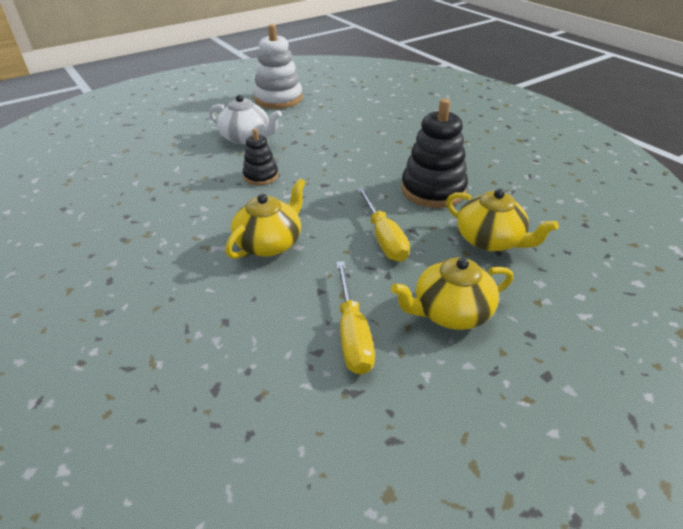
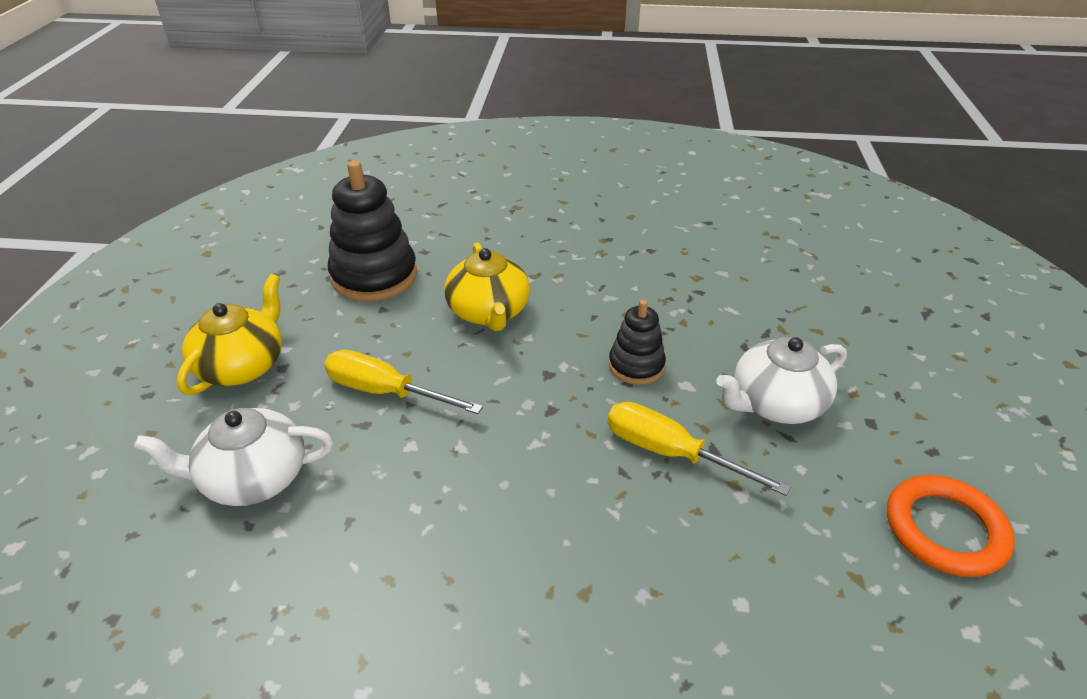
camera: 130 degrees right, 0 degrees up
white stacking toy [253,24,303,109] -> orange ring [887,475,1015,577]
yellow screwdriver [336,261,375,375] -> yellow screwdriver moved to [608,402,791,496]
black stacking toy [401,99,468,208] -> black stacking toy moved to [328,161,417,301]
yellow teapot [446,189,559,251] -> white teapot [134,408,334,506]

